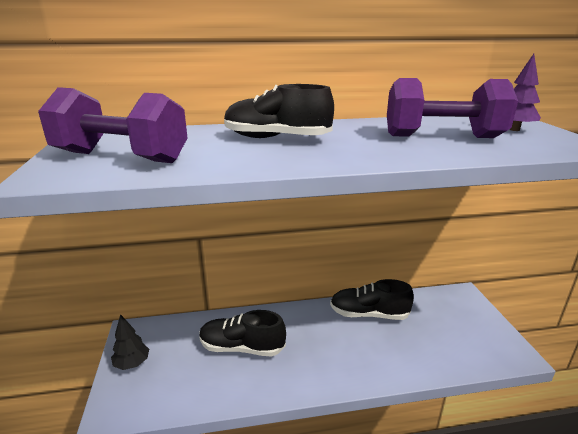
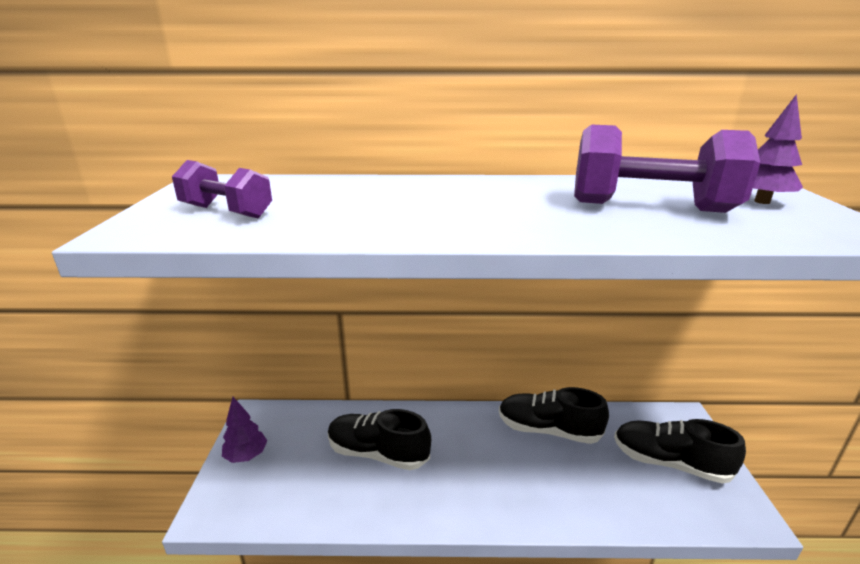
camera: 10 degrees right, 0 degrees up
purple dumbbell [38,87,188,163] -> purple dumbbell [172,160,272,218], size x0.60
black tree [111,314,149,370] -> purple tree [222,397,267,463]
black shoe [224,84,334,138] -> black shoe moved to [614,419,746,484]

